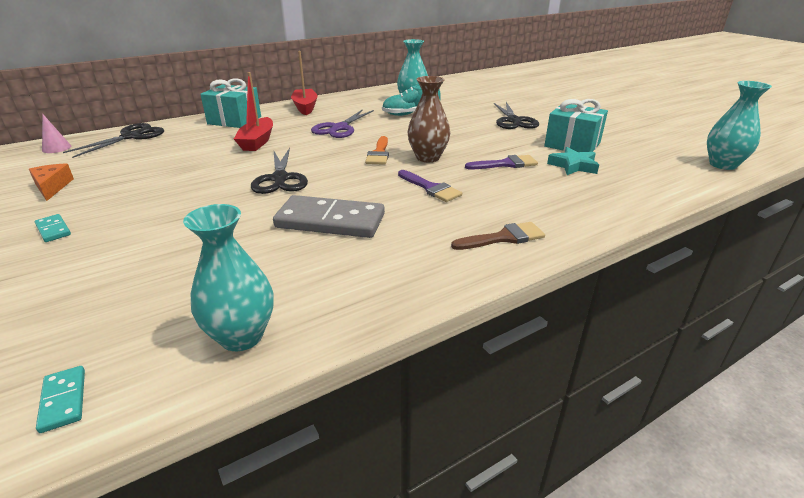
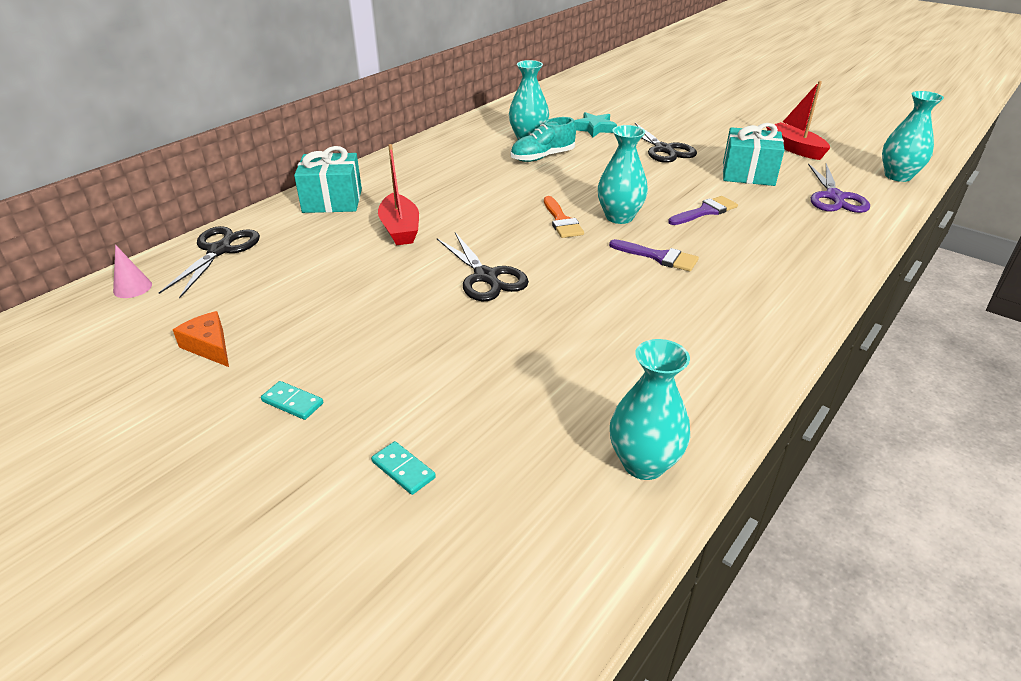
camera: 20 degrees left, 5 degrees up
turquoise domino [36,366,85,433] -> turquoise domino moved to [371,441,436,495]
grey domino [273,195,385,238] -> none
red boat [291,51,317,115] -> red boat moved to [766,81,830,160]
purple scissors [311,110,374,138] -> purple scissors moved to [808,163,870,213]
brown vase [408,76,450,162] -> turquoise vase [598,125,648,224]
brown brush [451,222,545,250] -> none
turquoise star [547,147,599,175] -> turquoise star moved to [574,112,617,137]

